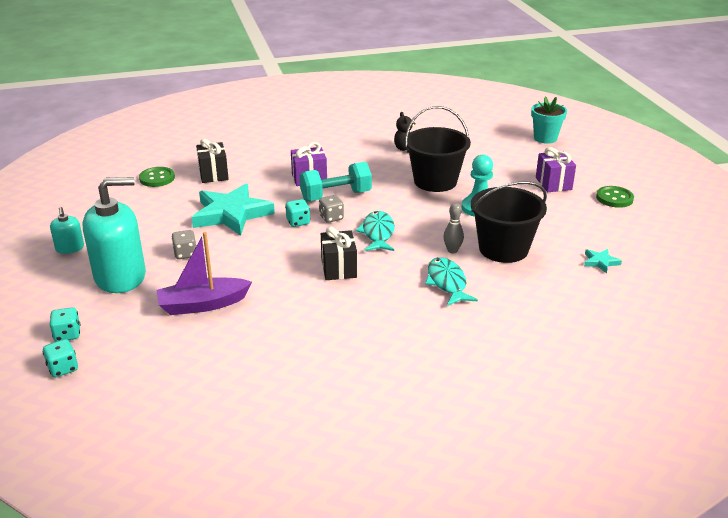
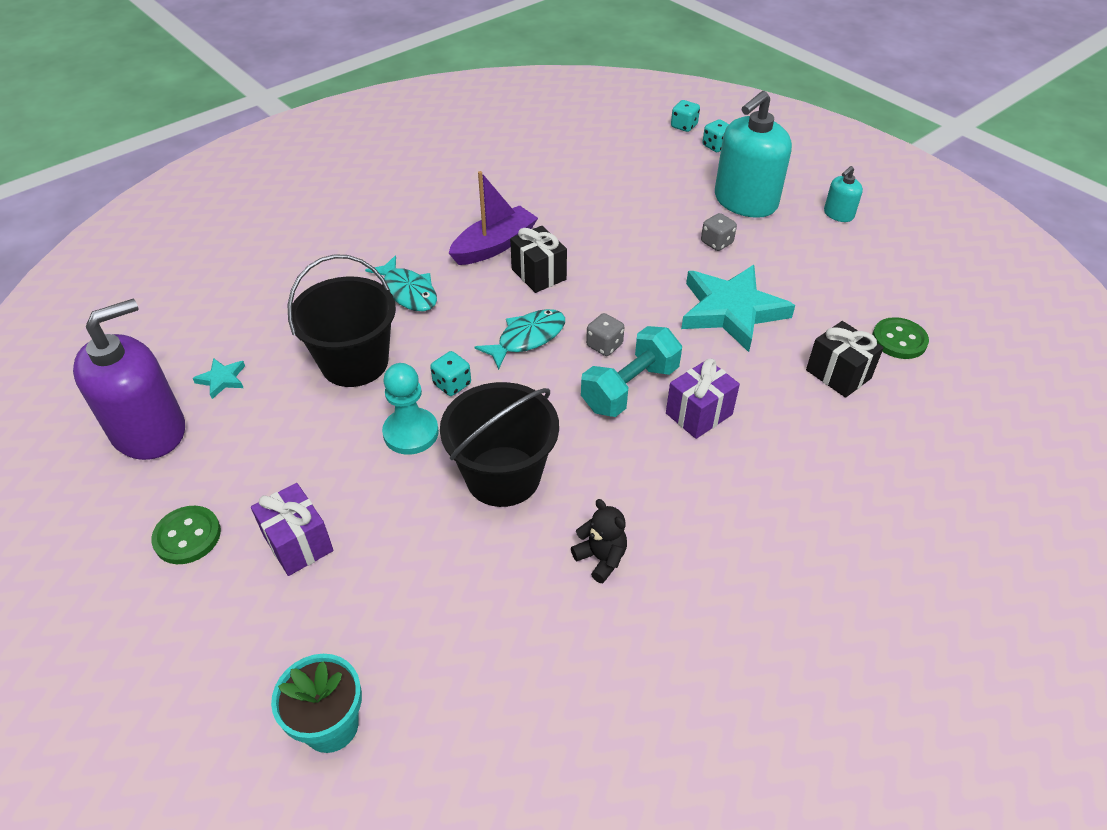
camera: 155 degrees right, 15 degrees up
turquoise soap dispenser [50,207,84,254] -> turquoise soap dispenser turned 90 degrees counterclockwise [824,166,863,222]
purple boat [156,232,252,315] -> purple boat moved to [449,171,538,265]
turquoise dice [285,199,310,227] -> turquoise dice moved to [430,351,471,396]
turquoise fish [356,211,395,251] -> turquoise fish turned 105 degrees counterclockwise [474,309,565,370]
grey bowling pin [443,203,464,254] -> none
none -> purple soap dispenser [73,299,185,460]

